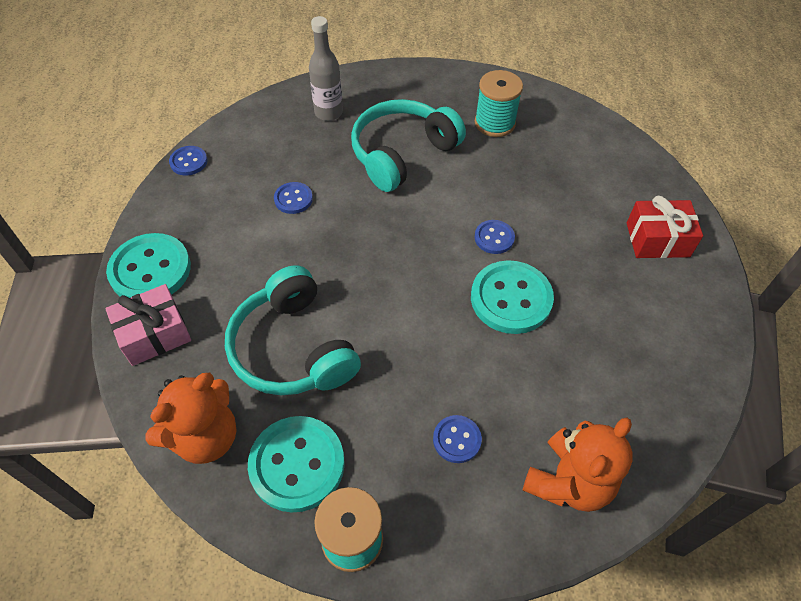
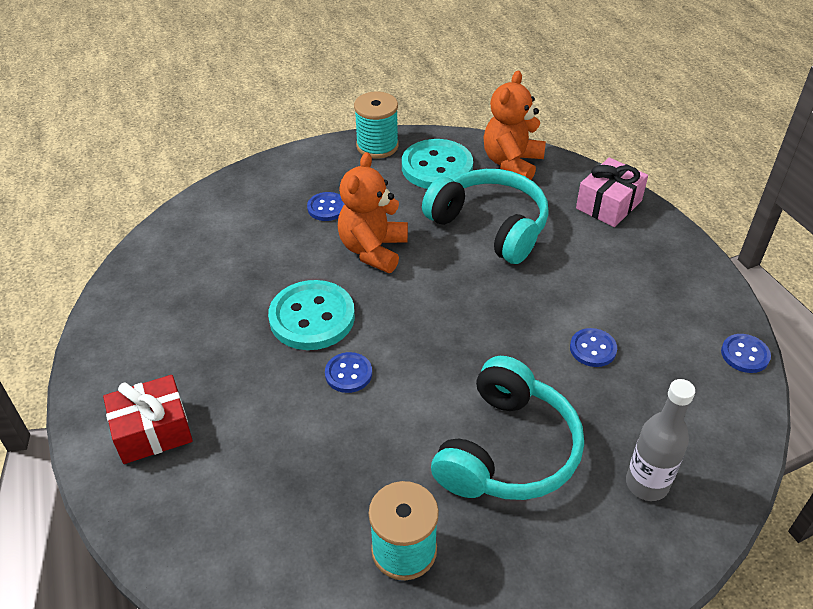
camera: 160 degrees right, 10 degrees down
turquoise button [106,233,191,298] -> none
orange teddy bear [523,417,633,512] -> orange teddy bear moved to [338,152,408,273]

